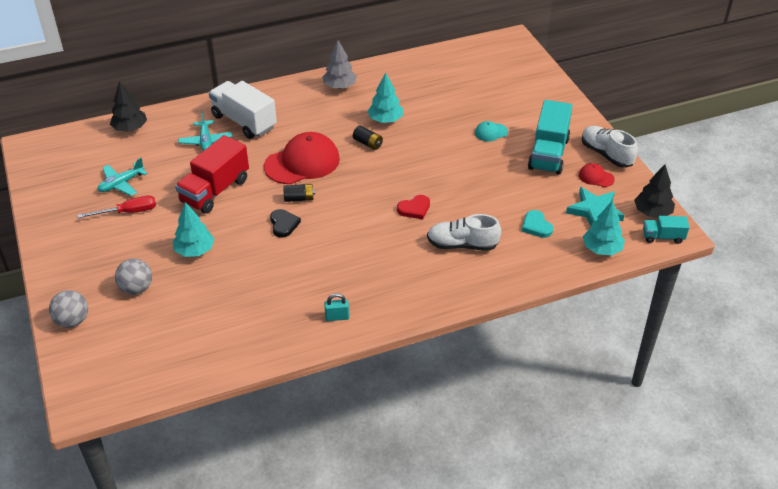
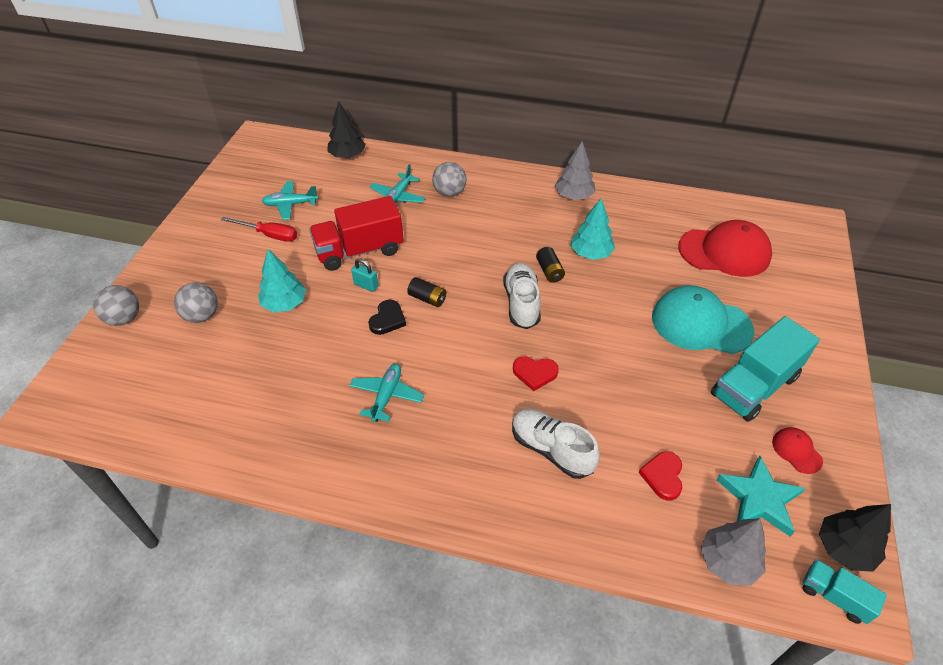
camera: 35 degrees right, 5 degrees up
white truck [209,81,277,139] -> grey ball [432,162,467,197]
red cap [264,132,340,184] -> red cap moved to [678,220,772,277]
turquoise padlock [324,293,349,321] -> turquoise padlock moved to [351,258,378,292]
turquoise cap [475,121,508,142] -> turquoise cap [652,285,755,354], size x2.20
turquoise heart [522,210,553,238] -> red heart [638,451,682,501]
white shoe [582,126,638,167] -> white shoe moved to [503,263,541,329]
turquoise tree [583,200,625,255] -> grey tree [701,518,766,586]
none -> turquoise plane [349,364,424,422]

